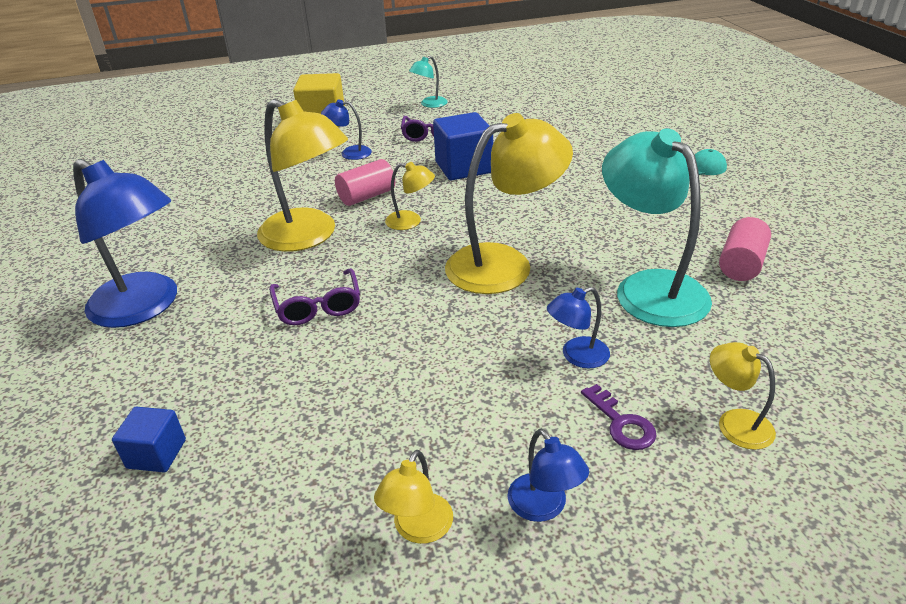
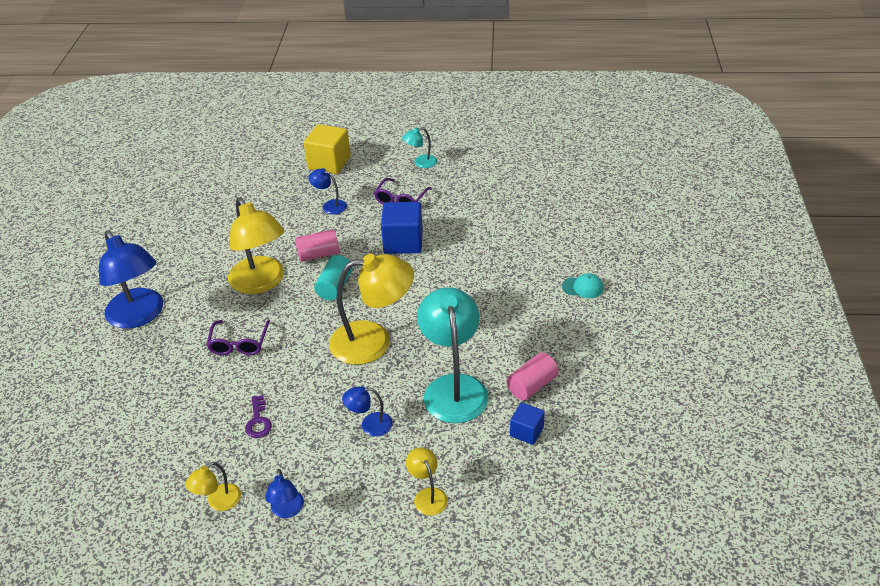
camera: 20 degrees right, 5 degrees up
blue cube [112,407,186,472] -> blue cube moved to [510,402,545,445]
yellow lamp [385,162,435,230] -> turquoise cylinder [314,255,353,300]
purple key [581,384,657,450] -> purple key moved to [245,395,272,438]

